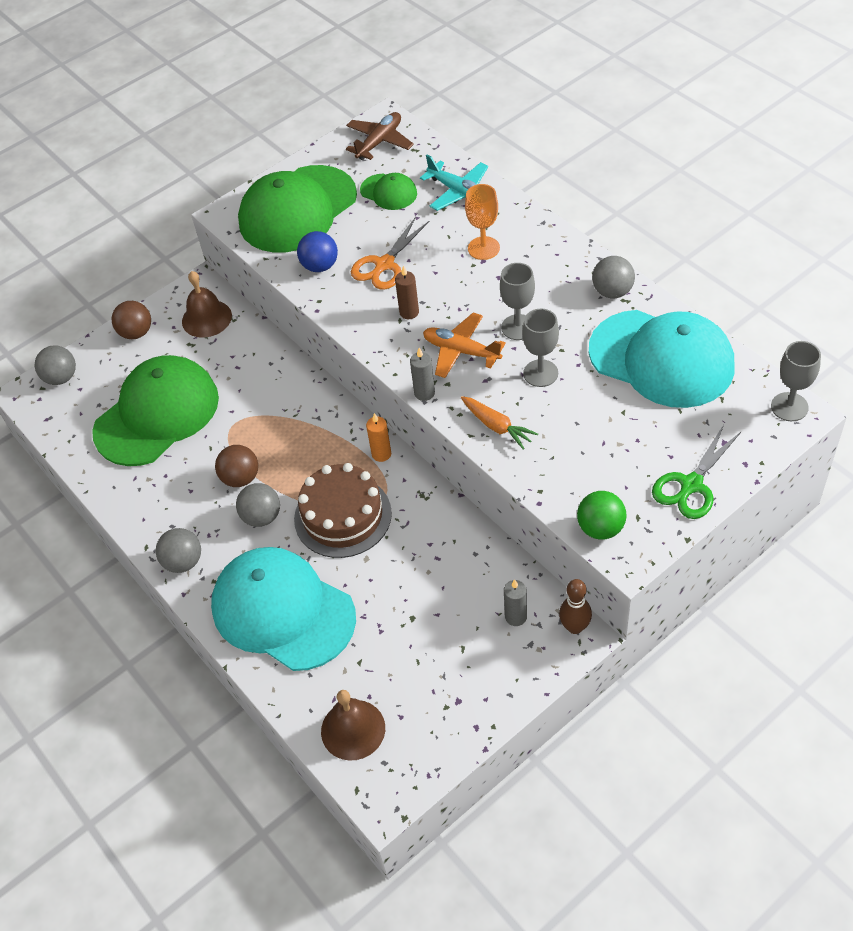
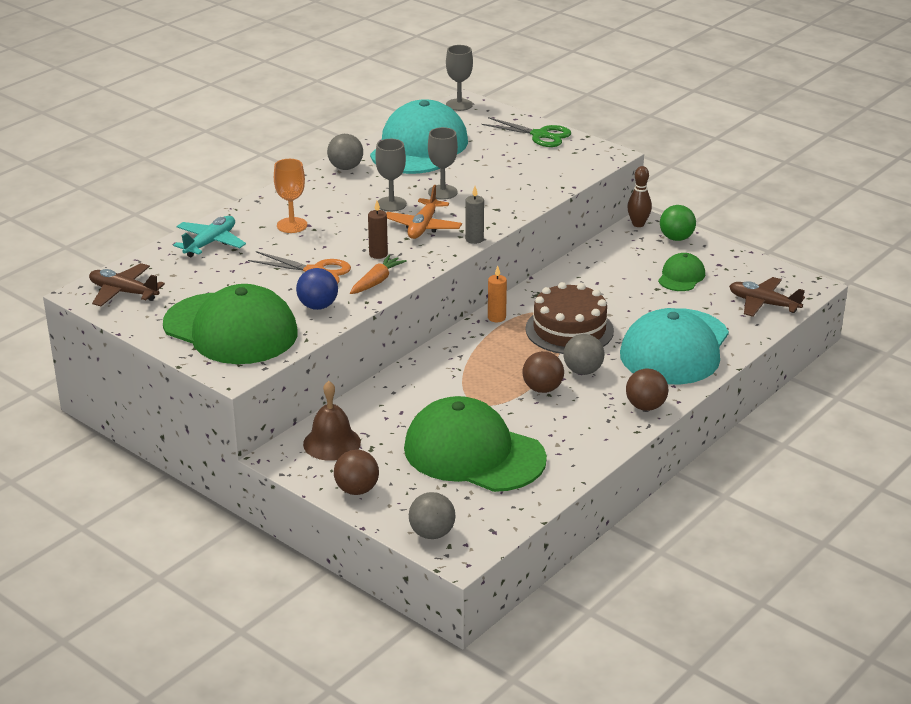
camera: 105 degrees left, 20 degrees down
grey ball [156,528,201,573] -> brown ball [626,368,668,411]
brown bell [321,690,385,761] -> brown plane [729,277,805,317]
green cap [360,173,417,210] -> green cap moved to [658,253,705,291]
orange carrot [461,396,538,450] -> orange carrot moved to [350,255,407,294]
grey candle [504,579,527,626] -> none
green ball [577,491,627,540] -> green ball moved to [660,205,696,241]

